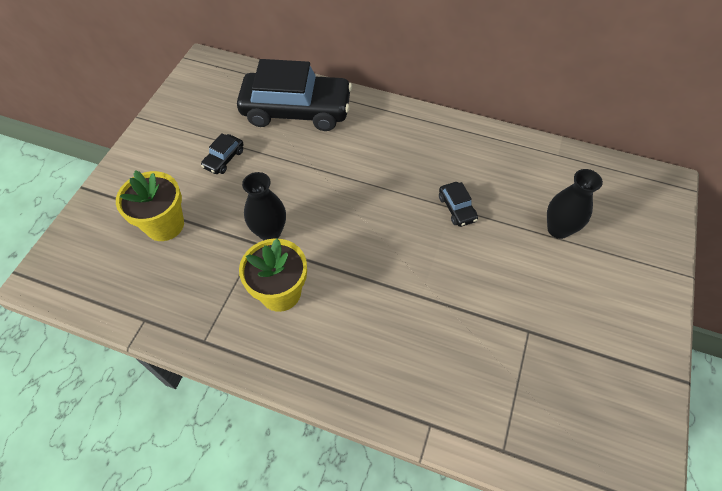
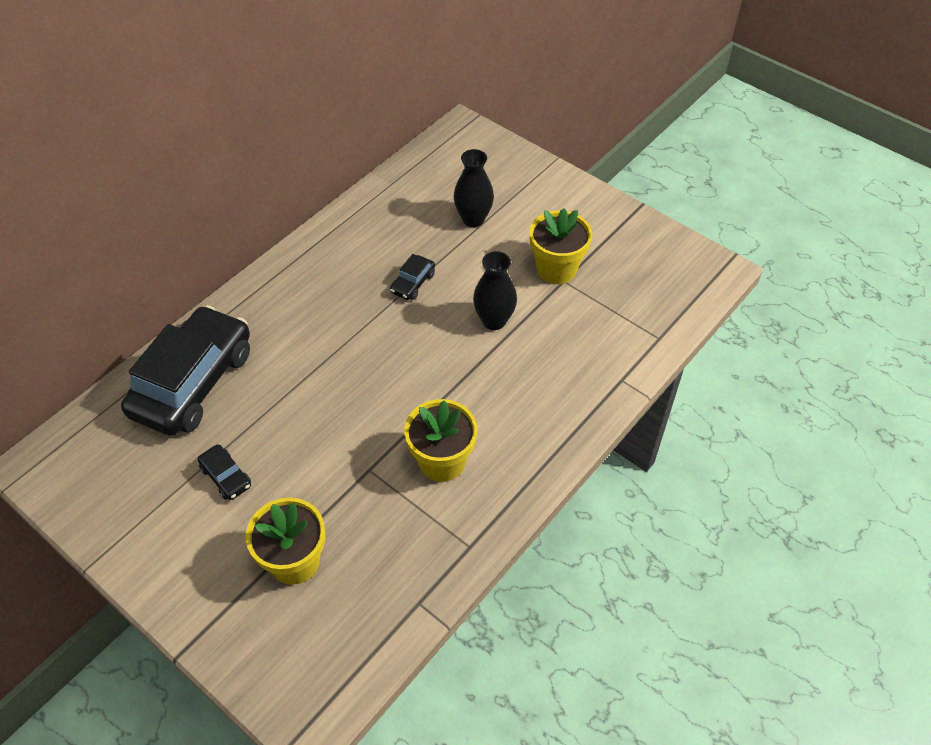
camera: 70 degrees left, 5 degrees down
black vase [242,172,286,240] -> black vase moved to [473,251,517,330]
black car [439,182,478,227] -> black car turned 120 degrees clockwise [390,254,435,300]
none -> yellow flower pot [529,209,592,284]

